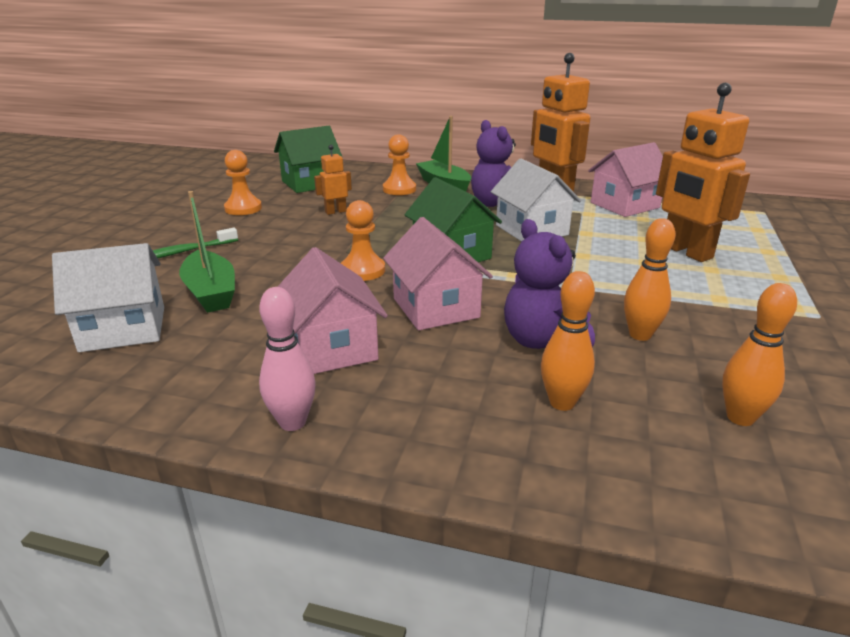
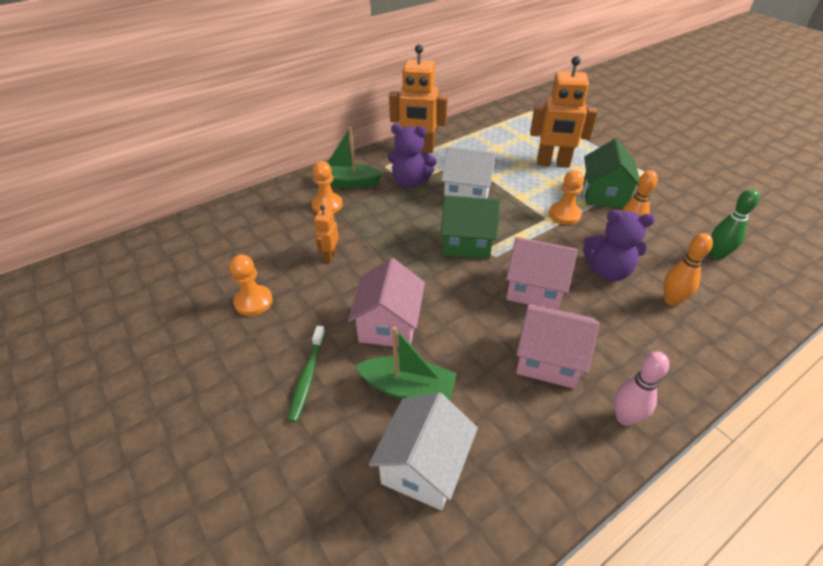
camera: 50 degrees left, 15 degrees up
green house [274,126,343,193] -> green house moved to [583,139,640,208]
orange pawn [341,200,385,281] -> orange pawn moved to [549,170,584,225]
pink house [588,142,663,217] -> pink house moved to [348,258,425,347]
orange bowling pin [722,283,797,426] -> green bowling pin [710,189,760,260]

